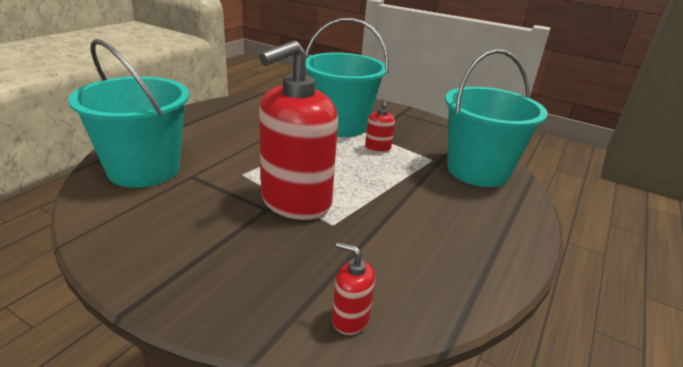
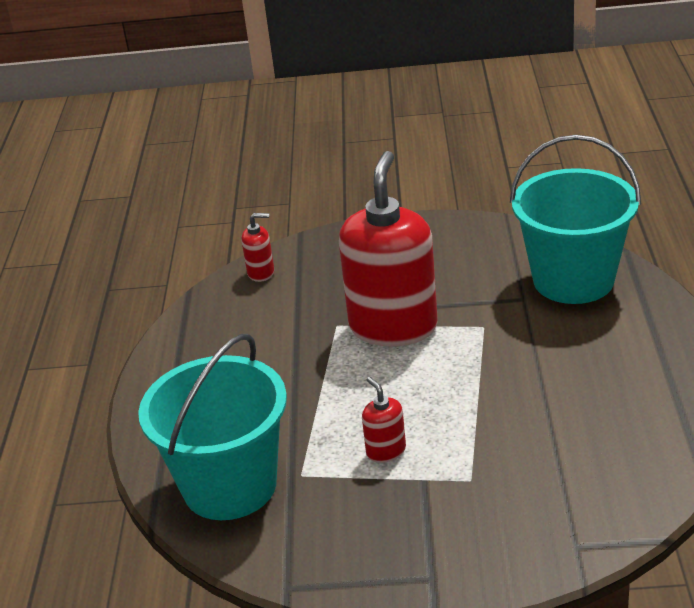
camera: 155 degrees right, 5 degrees up
turquoise bucket [306,18,389,137] -> none

